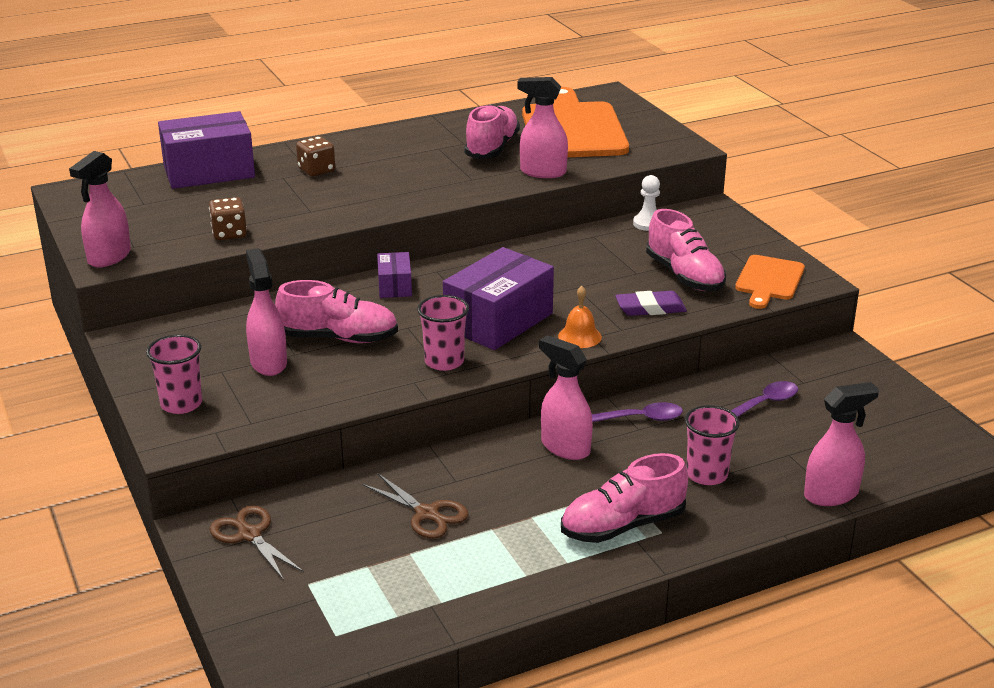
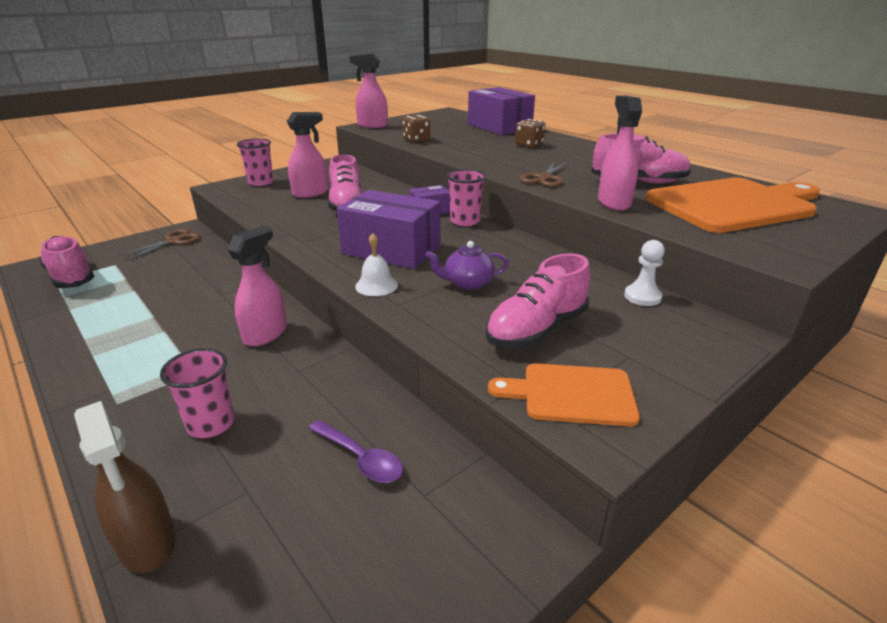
camera: 75 degrees right, 0 degrees up
brown scissors [362,474,469,538] -> brown scissors moved to [520,162,568,187]
pink cup [417,295,469,371] -> pink cup moved to [446,169,486,226]
orange bell [558,286,602,348] -> white bell [355,233,398,296]
pink shoe [561,453,688,543] -> pink shoe moved to [39,236,95,288]
purple spoon [592,402,683,422] -> none
purple eraser [615,291,687,316] -> none
pink spray bottle [804,382,879,506] -> brown spray bottle [74,401,176,573]
none -> purple teapot [426,241,509,290]

